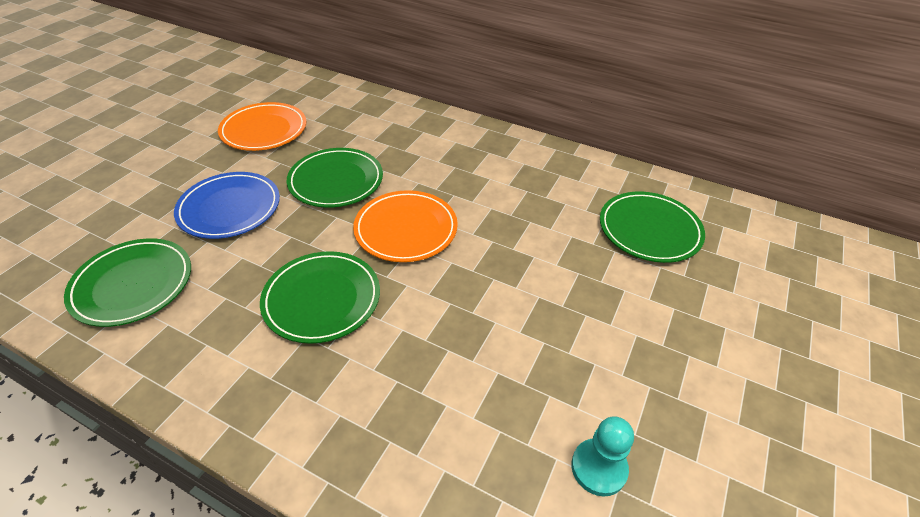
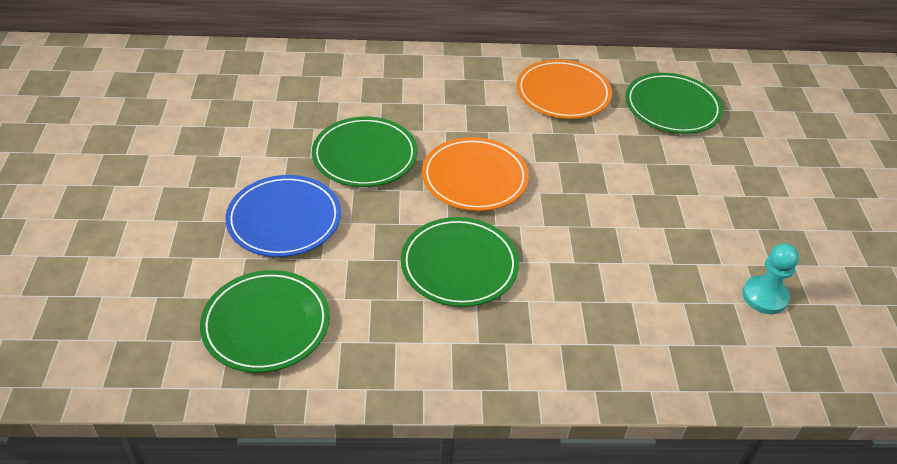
camera: 30 degrees left, 0 degrees up
orange plate [218,102,306,151] -> orange plate moved to [516,59,612,119]

